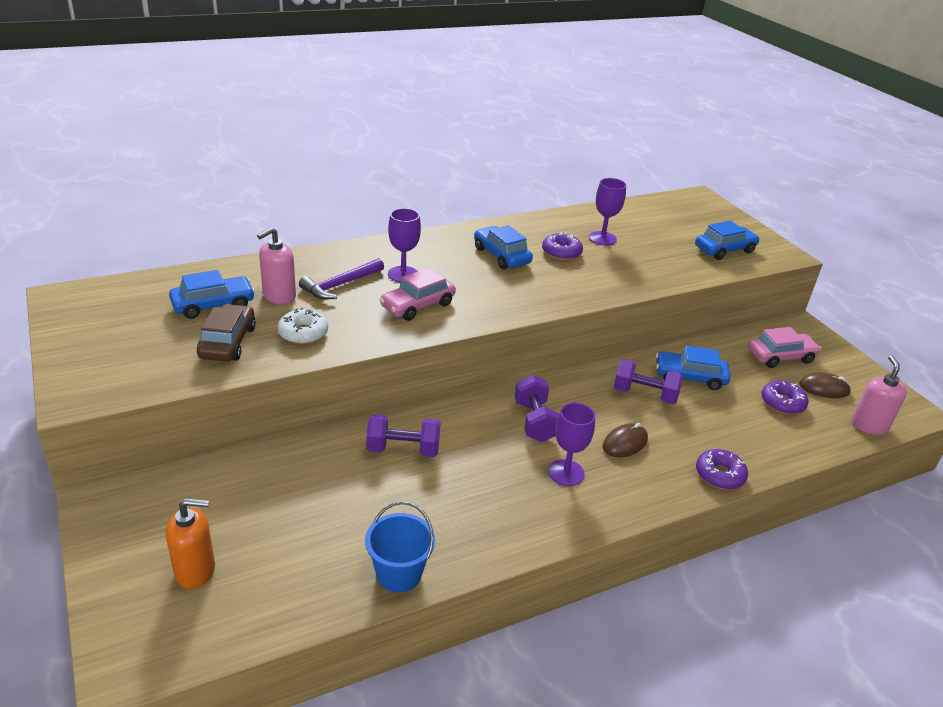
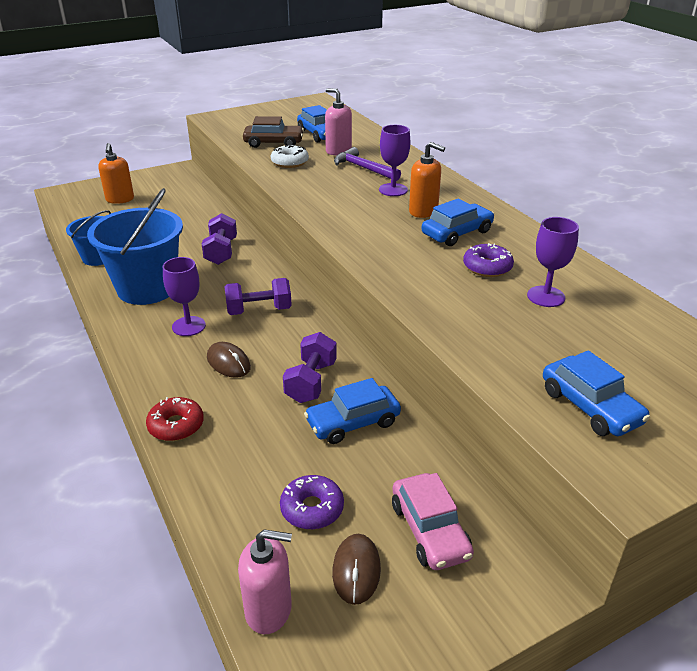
camera: 90 degrees right, 0 degrees up
pink car [380,267,456,321] -> none
blue car [656,346,730,390] -> blue car turned 120 degrees counterclockwise [304,378,401,444]
purple donut [696,449,748,489] -> red donut [146,397,204,441]
none -> blue bucket [87,188,183,305]
none -> orange soap dispenser [409,142,445,218]

